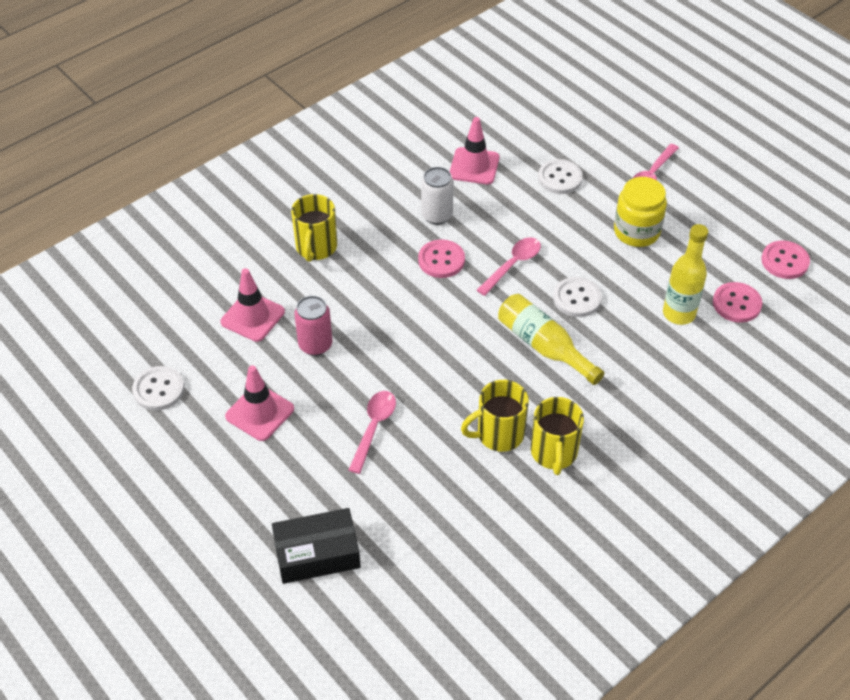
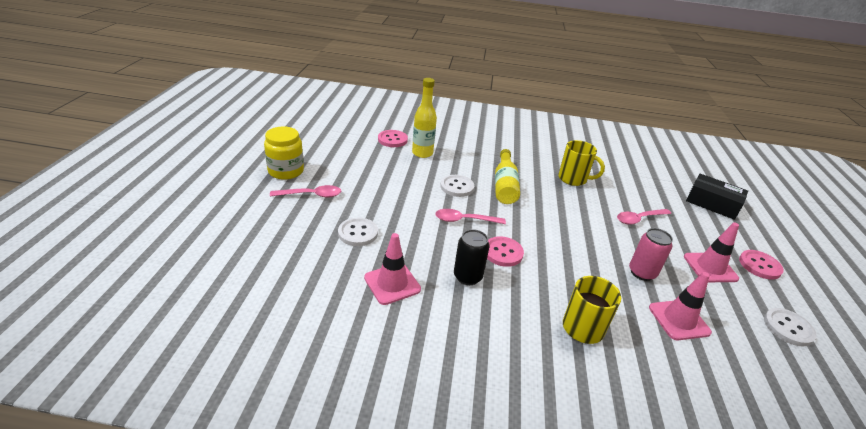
camera: 135 degrees left, 15 degrees down
white can [421,167,454,225] -> black can [454,229,490,285]
yellow mug [531,397,584,475] -> none
yellow jar [614,177,667,247] -> yellow jar moved to [264,127,304,180]
pink button [761,241,810,279] -> pink button moved to [739,250,784,280]

